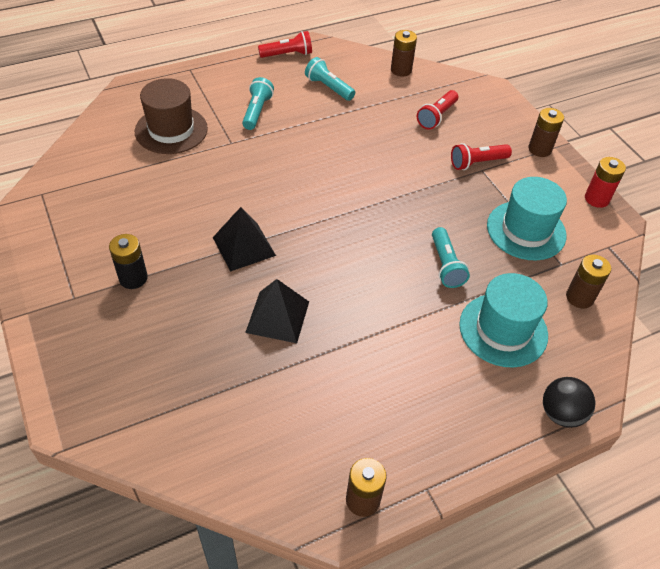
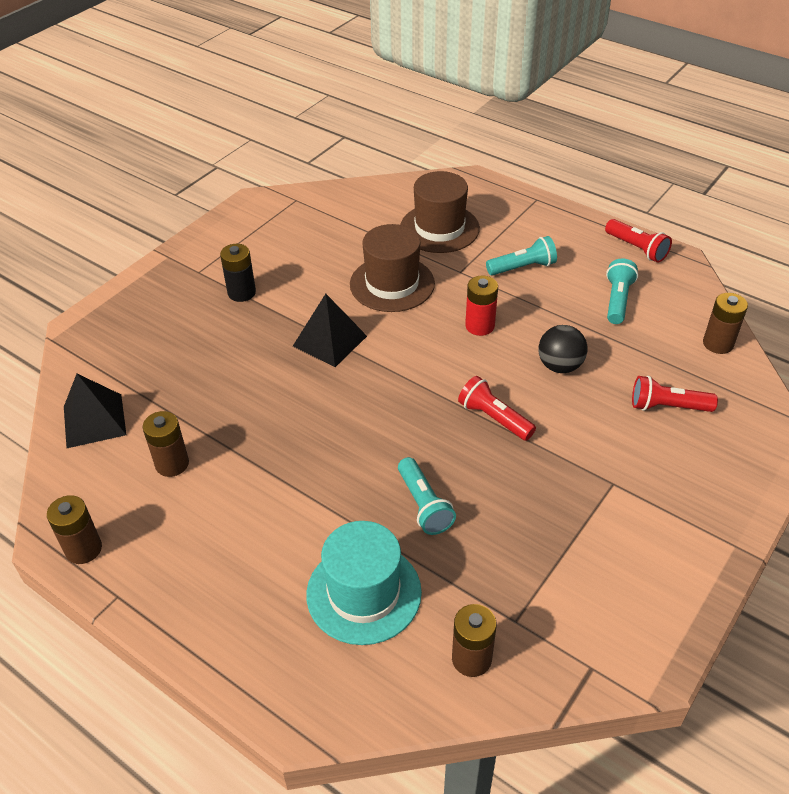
camera: 65 degrees right, 5 degrees down
black pyramid [245,279,309,343] -> black pyramid moved to [64,374,126,448]
turquoise flashlight [432,227,470,288] -> turquoise flashlight turned 75 degrees counterclockwise [398,457,456,535]
red flashlight [451,143,512,170] -> red flashlight moved to [458,376,536,441]
turquoise hat [487,177,567,260] -> none
brown battery [529,108,564,157] -> brown battery moved to [143,411,189,477]
black ball [543,377,596,428] -> black ball moved to [538,325,587,373]
red battery [585,157,626,208] -> red battery moved to [465,276,498,336]
none -> brown hat [350,224,435,312]

